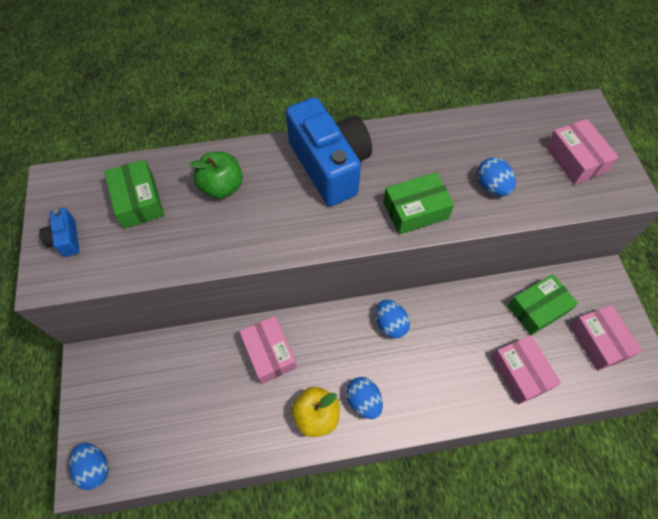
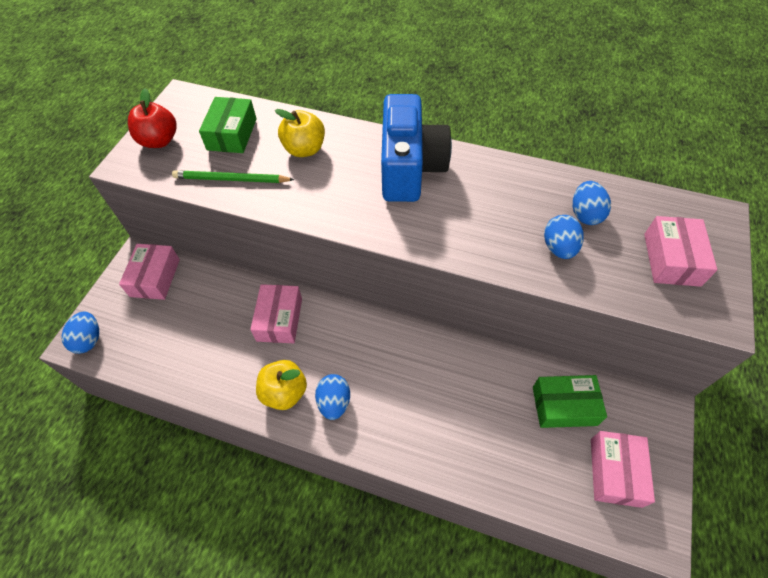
camera: 30 degrees right, 5 degrees down
blue camera [39,208,80,257] -> red apple [128,88,177,148]
green apple [189,152,243,199] -> yellow apple [275,109,325,157]
blue egg [376,300,410,339] -> blue egg moved to [573,181,611,225]
green box [383,172,454,235] -> none
pink box [491,335,561,404] -> pink box moved to [119,244,180,300]
none -> green pencil [172,170,295,183]

